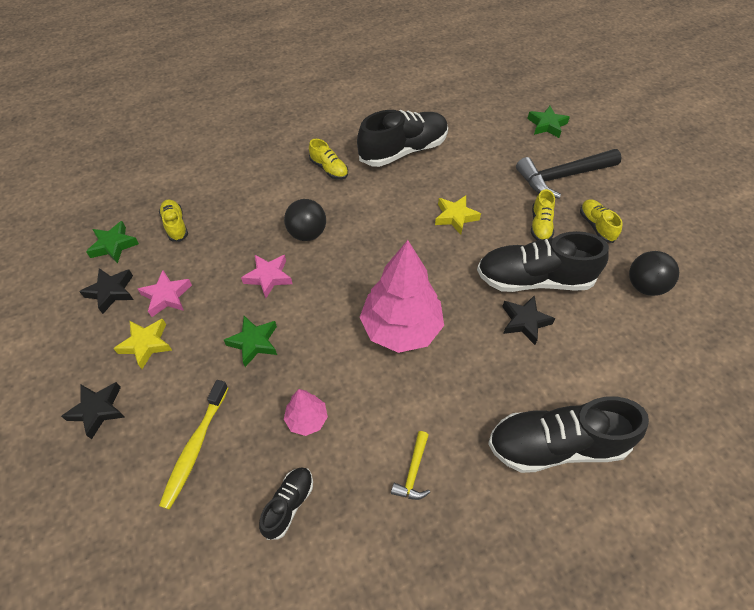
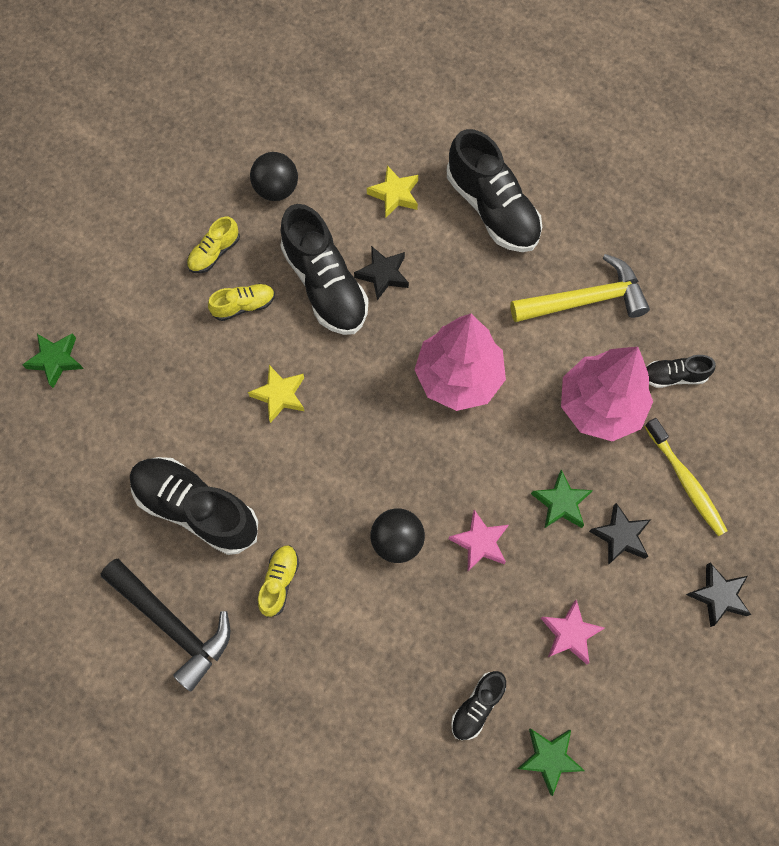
camera: 120 degrees left, 15 degrees up
black star [79,268,133,314] -> black star moved to [589,503,650,565]
yellow star [113,318,172,369] -> yellow star moved to [367,165,418,218]
yellow shoe [159,199,188,242] -> black shoe [451,671,506,740]
yellow toothbrush [159,380,228,510] -> yellow toothbrush turned 75 degrees clockwise [645,418,728,536]
pink tree [284,389,328,436] -> pink tree [561,347,653,442], size x2.09
yellow hammer [391,431,430,500] -> yellow hammer [510,254,650,322], size x2.11
black hammer [516,149,622,199] -> black hammer moved to [101,559,230,691]

